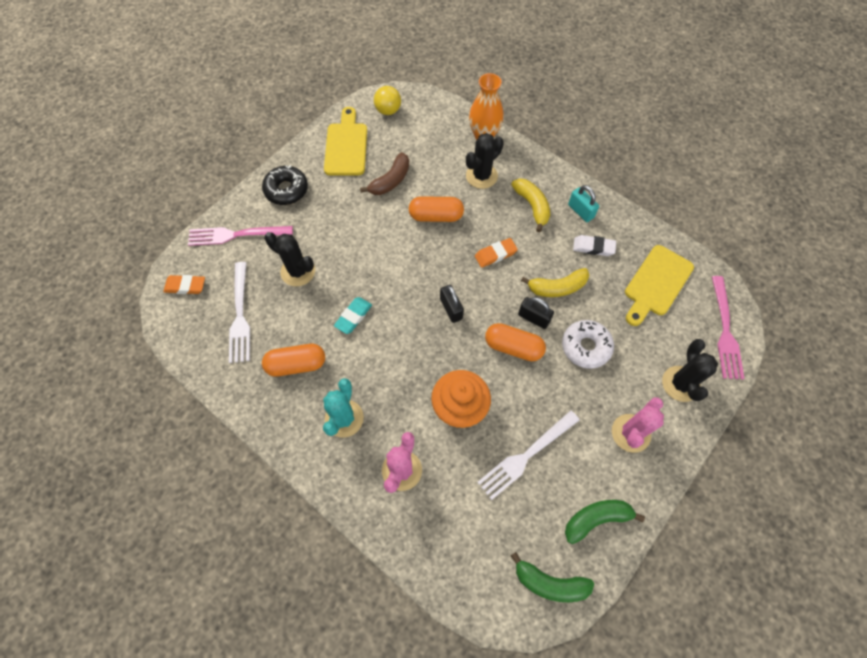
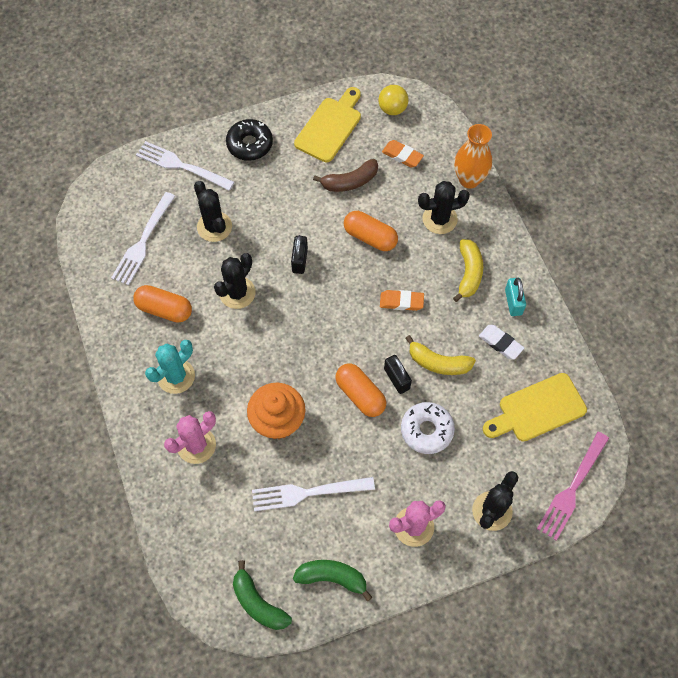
camera: 30 degrees right, 0 degrees up
orange eraser [163,275,205,294] -> orange eraser moved to [382,140,424,168]
pink fork [188,226,293,246] -> white fork [136,141,234,191]
turquoise eraser [334,297,372,334] -> black cactus [214,253,256,309]
black padlock [440,285,464,323] -> black padlock moved to [291,235,308,274]

